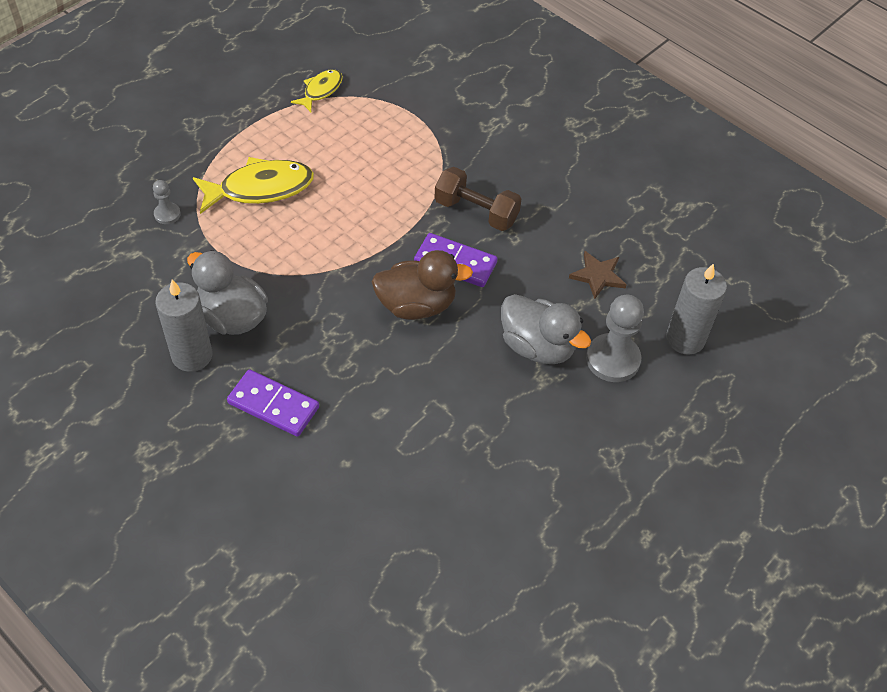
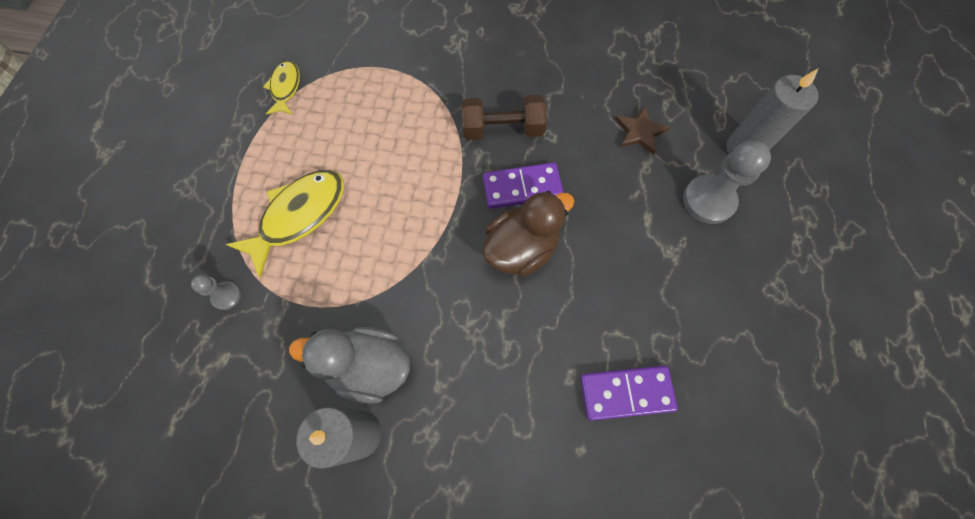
camera: 30 degrees left, 15 degrees up
purple domino [227,369,319,437] -> purple domino moved to [580,366,678,421]
grey duck [501,294,591,364] -> none

